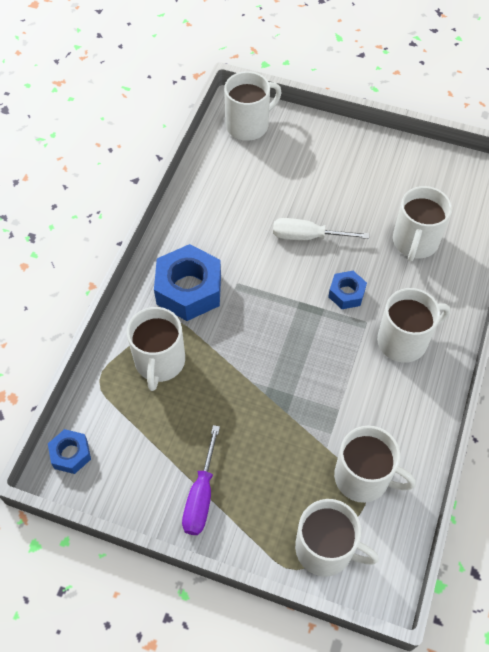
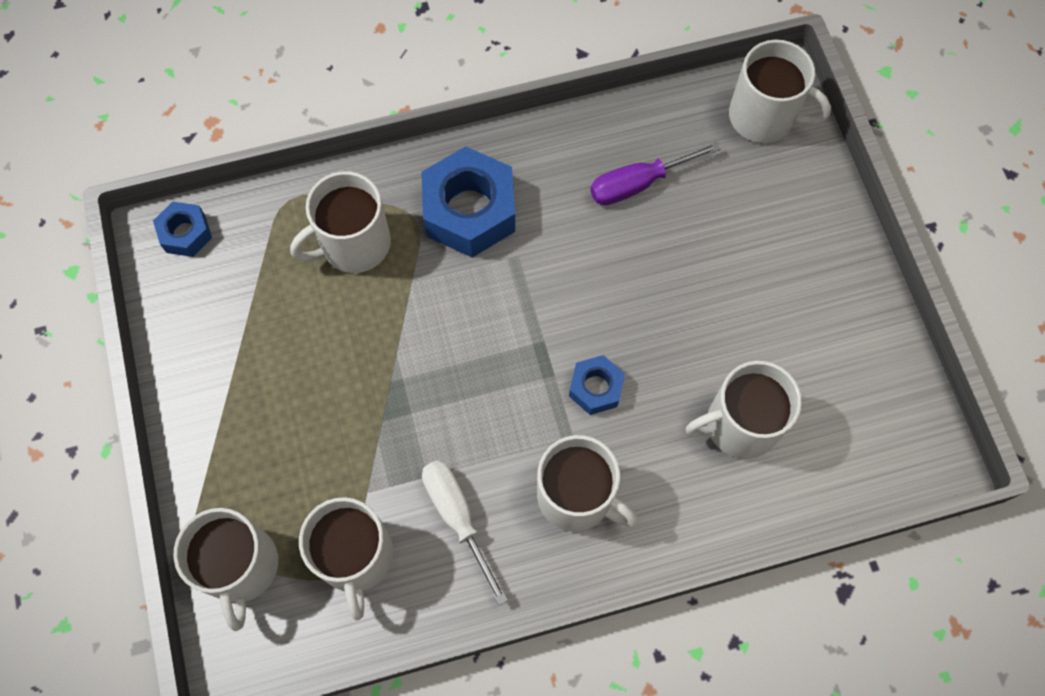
camera: 55 degrees right, 10 degrees up
purple screwdriver [182,425,220,535] -> purple screwdriver moved to [590,142,721,205]
white screwdriver [273,218,369,240] -> white screwdriver moved to [422,460,508,606]

